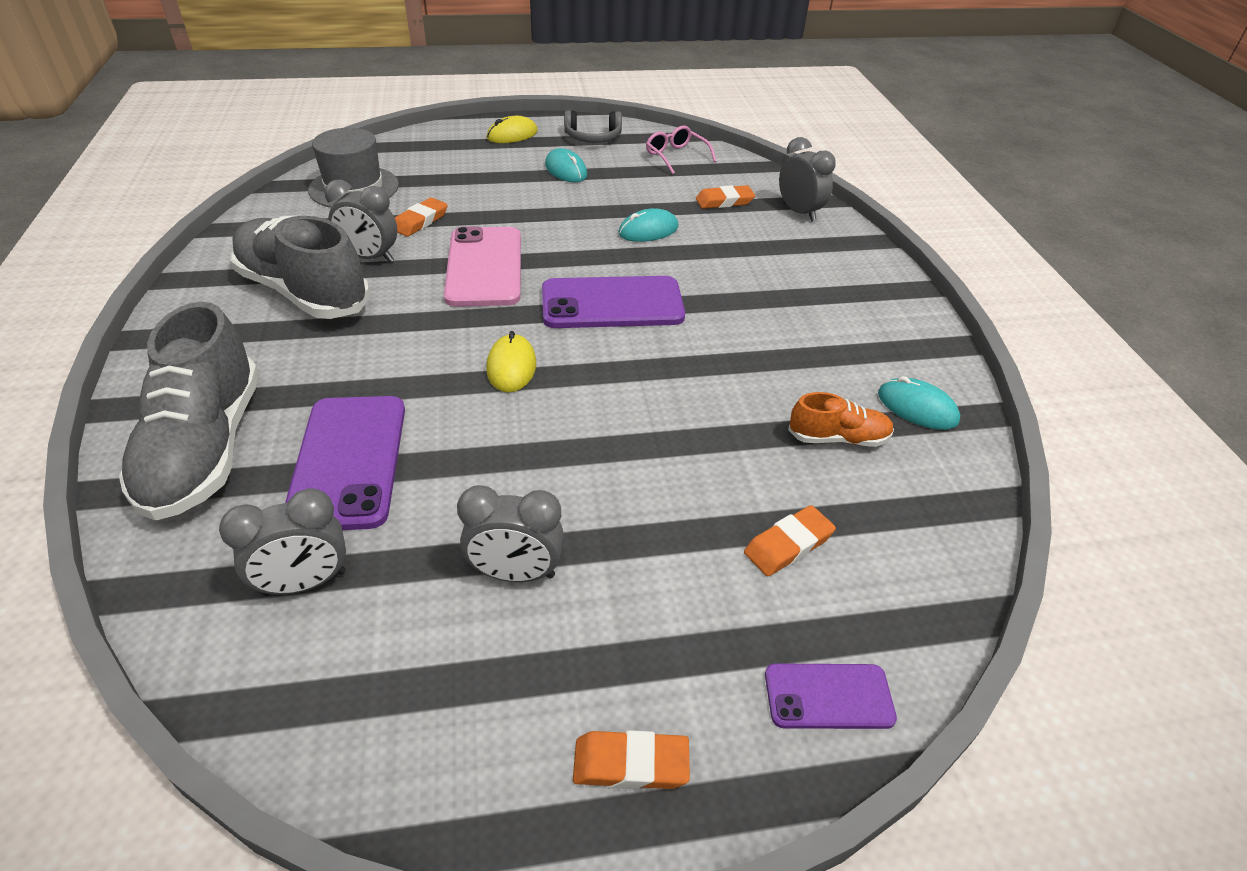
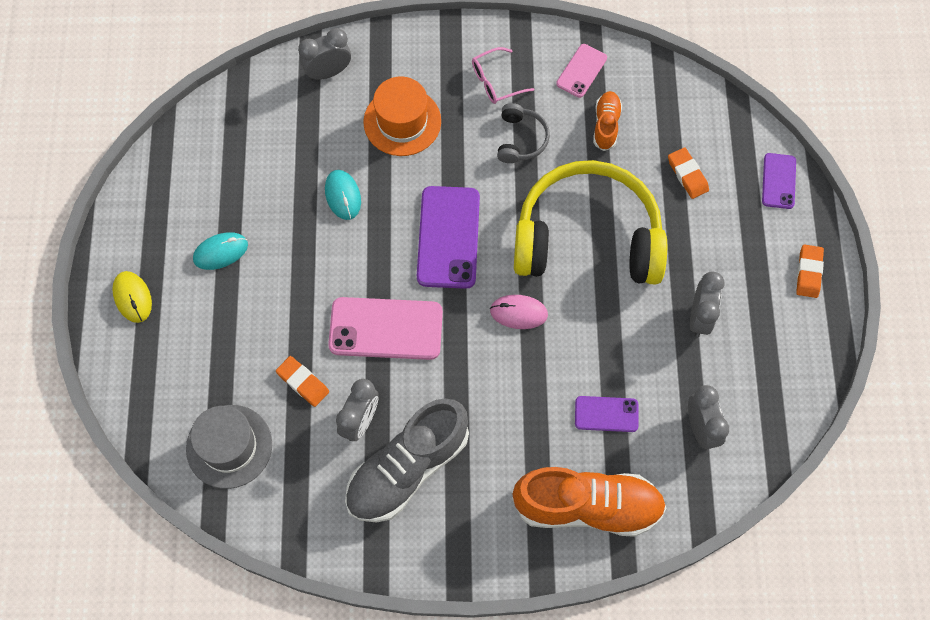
camera: 80 degrees left, 25 degrees up
grey shoe [119,302,259,521] -> orange shoe [512,467,667,537]
purple phone [285,396,405,530] -> purple phone [575,396,638,432], size x0.55
yellow mouse [486,331,536,392] -> pink mouse [490,295,548,329]
grey headphones [564,110,622,143] -> grey headphones moved to [497,103,550,163]
pink glasses [646,126,716,174] -> pink glasses moved to [472,47,534,104]
orange eraser [696,185,755,209] -> none
turquoise mouse [878,376,960,430] -> pink phone [556,44,607,98]
none -> orange hat [364,76,441,156]
none -> yellow headphones [514,160,667,285]

